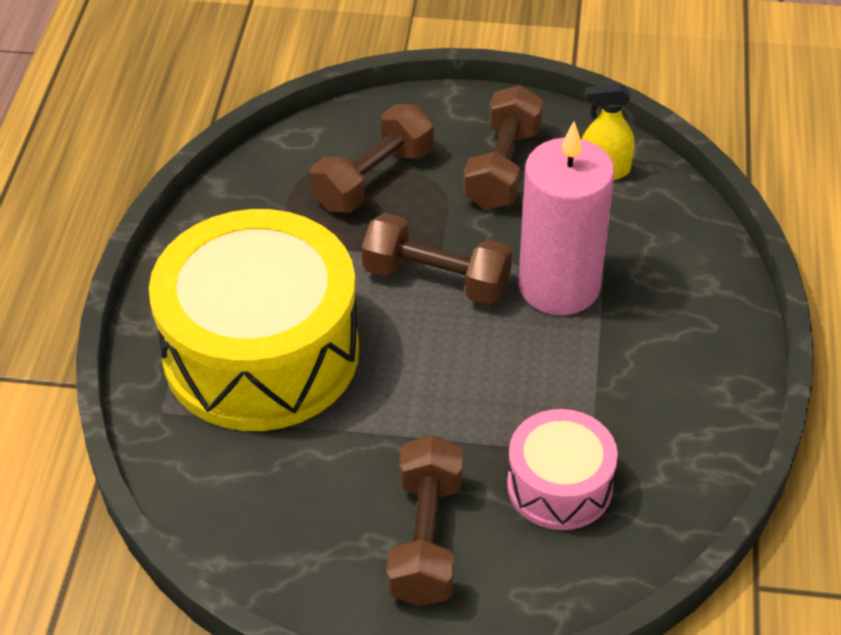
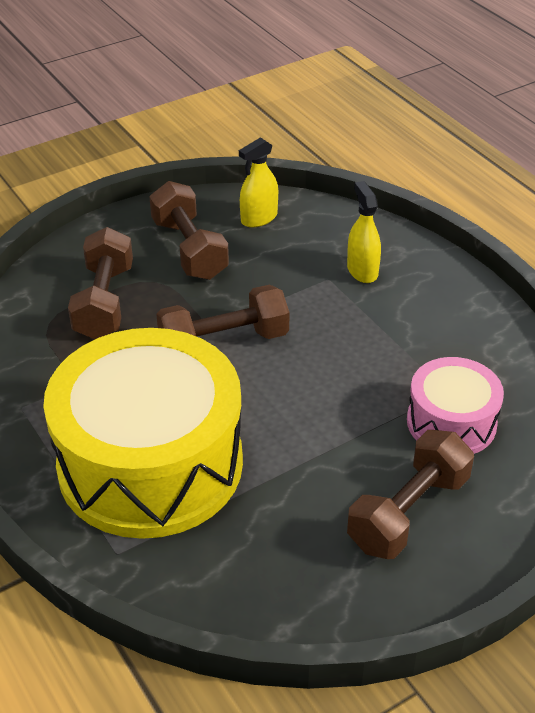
camera: 40 degrees left, 5 degrees down
brown dumbbell [387,435,463,606] -> brown dumbbell turned 75 degrees clockwise [347,430,474,559]
pink candle [518,122,614,315] -> none
none -> yellow spray bottle [347,181,381,283]

